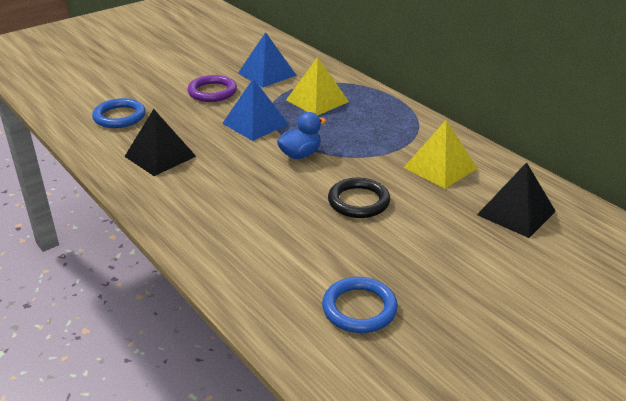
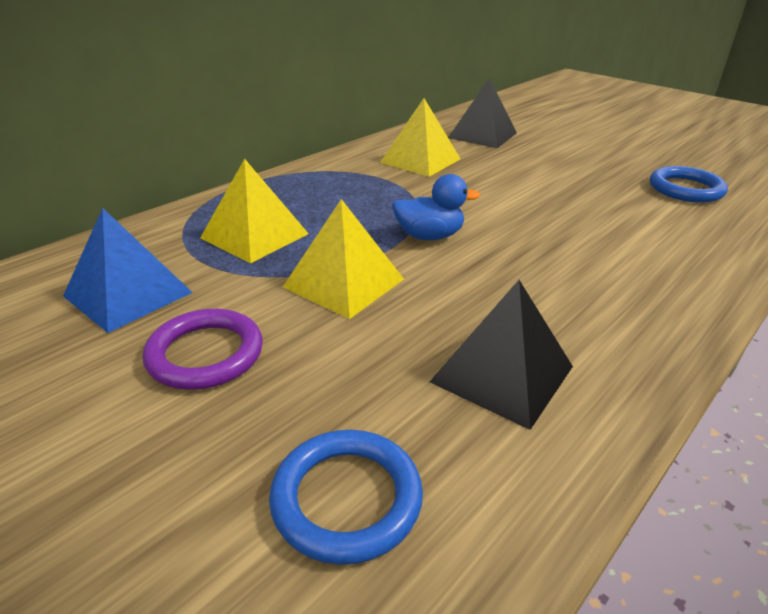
camera: 100 degrees left, 0 degrees up
blue pyramid [222,79,289,141] -> yellow pyramid [283,199,404,319]
blue duck [277,112,326,159] -> blue duck turned 135 degrees clockwise [392,174,480,240]
black ring [328,178,390,218] -> none

